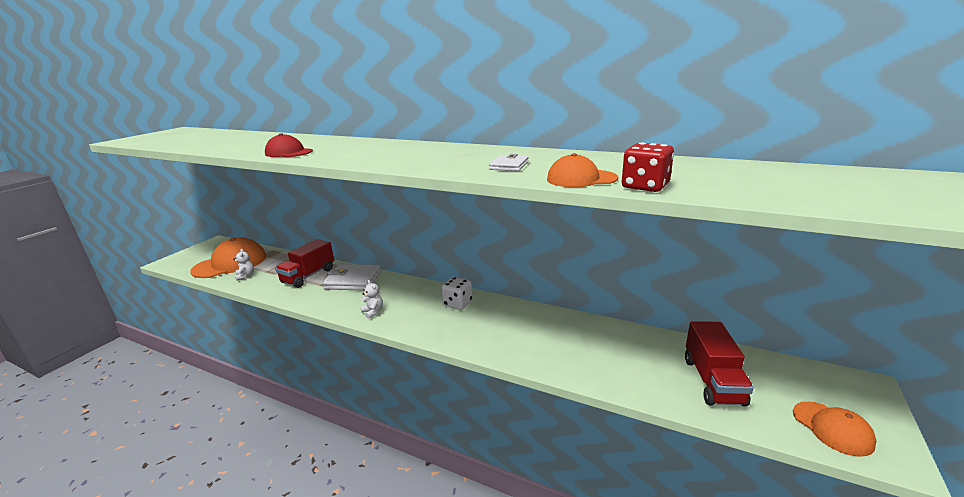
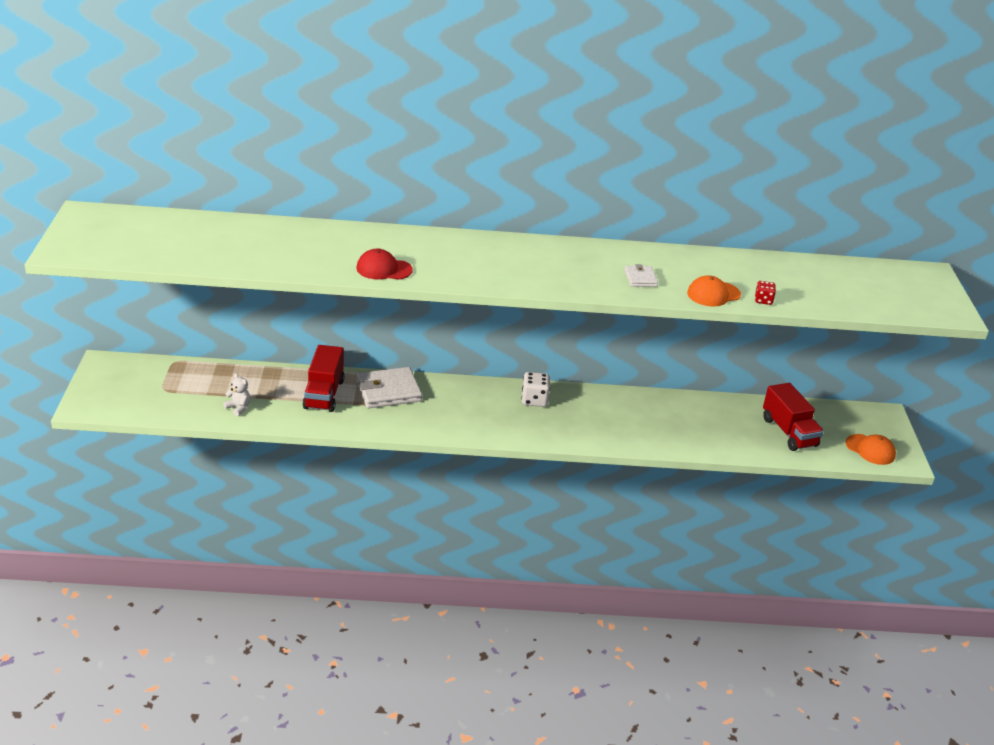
camera: 30 degrees left, 10 degrees up
orange cap [190,237,266,278] -> none
white teddy bear [360,280,383,319] -> none
red dice [622,143,674,192] -> red dice [755,281,776,305], size x0.61

